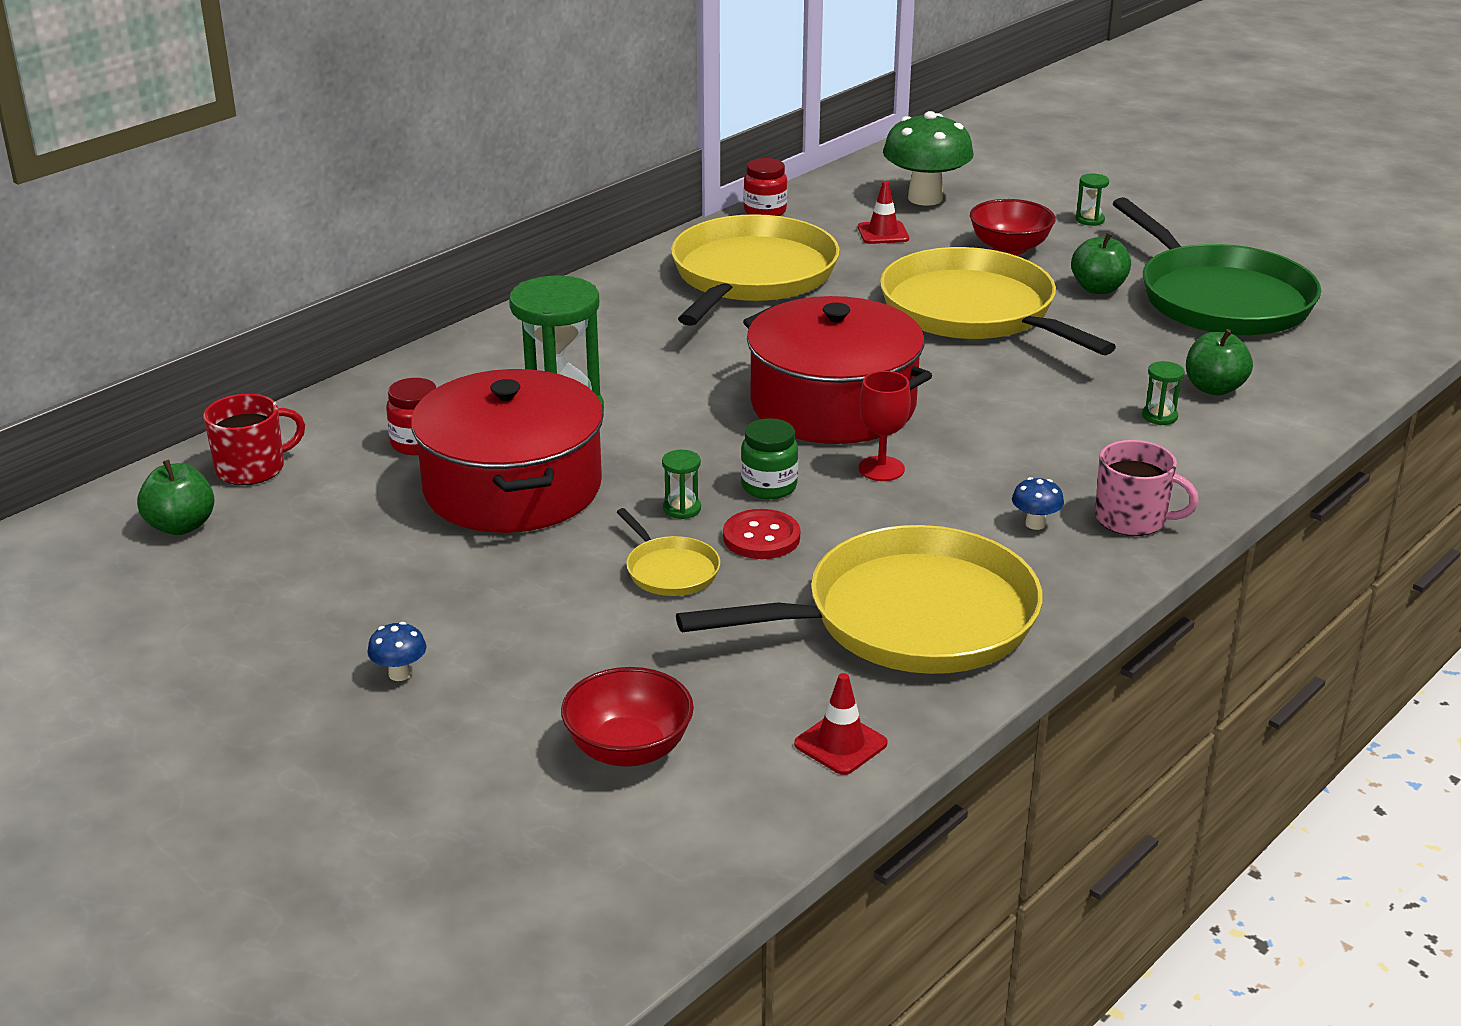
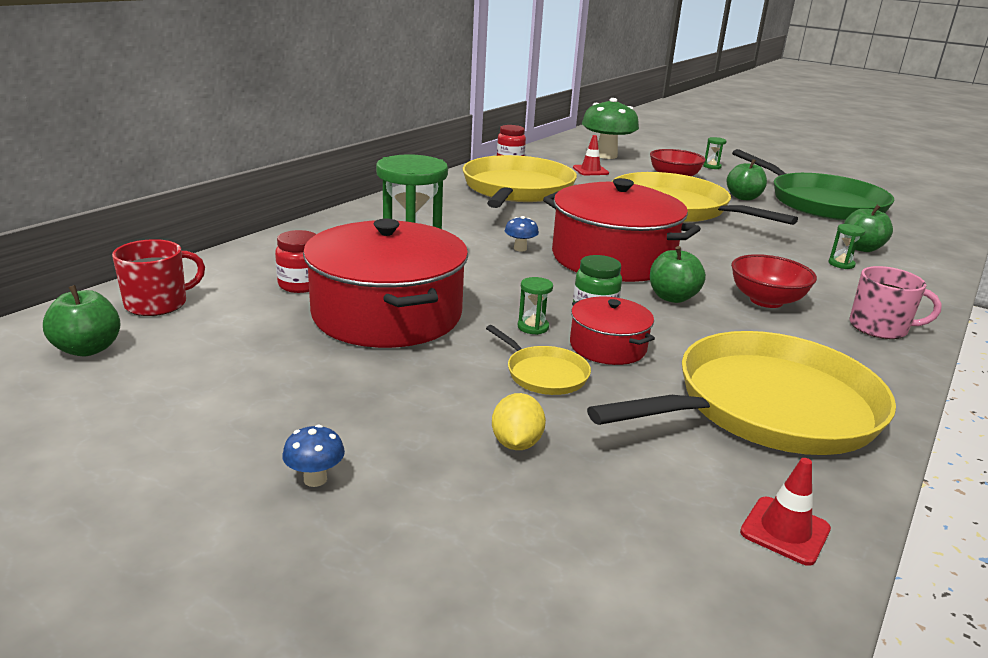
camera: 10 degrees left, 5 degrees down
red bowl [561,667,694,767] -> red bowl moved to [731,254,817,308]
red button [723,509,800,559] -> red pot [570,297,655,365]
red goblet [859,371,911,481] -> green apple [650,246,706,303]
blue mushroom [1012,477,1064,530] -> blue mushroom moved to [505,216,539,252]
none -> yellow lemon [492,393,546,450]

